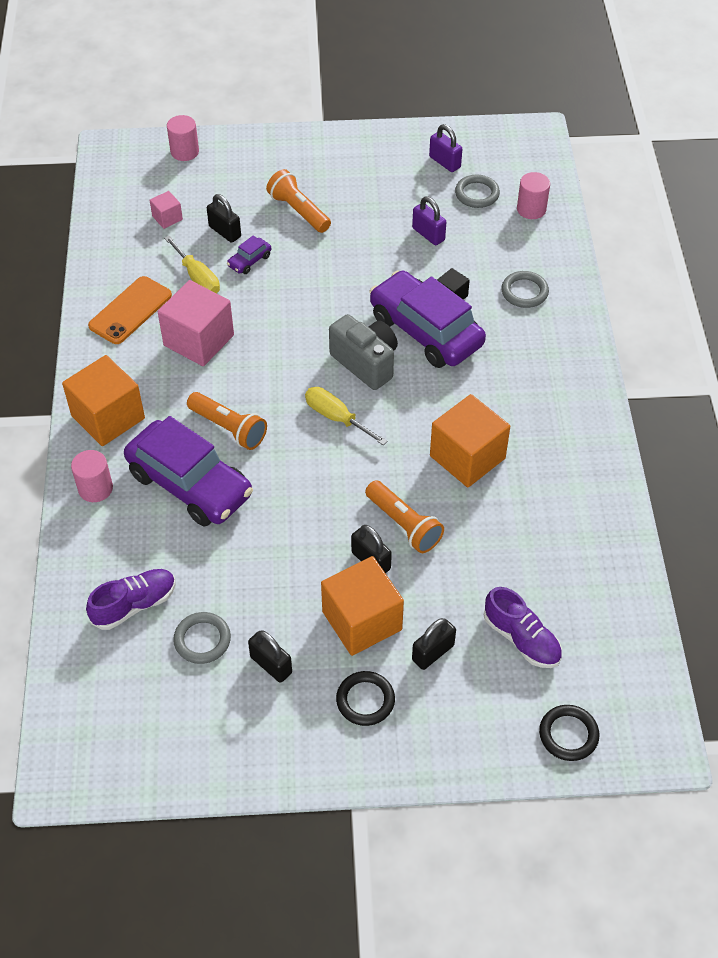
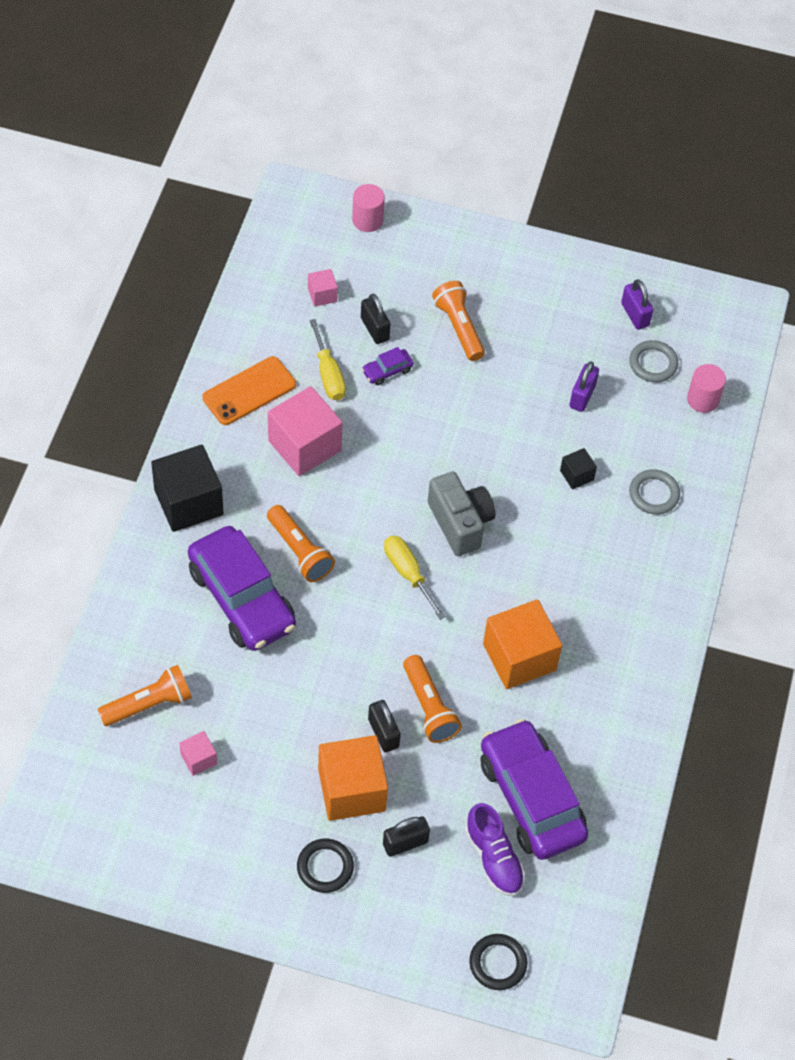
camera: 15 degrees right, 5 degrees up
orange cube [62,355,145,446] -> black cube [151,445,224,532]
pink cylinder [71,450,113,502] -> none
purple shoe [86,569,176,630] -> orange flashlight [97,665,192,726]
grey ring [173,612,231,664] -> pink cube [179,731,217,776]
black padlock [248,630,292,683] -> none
purple car [369,270,486,368] -> purple car moved to [481,719,588,860]
purple padlock [412,196,446,245] -> purple padlock turned 45 degrees clockwise [569,361,599,412]

